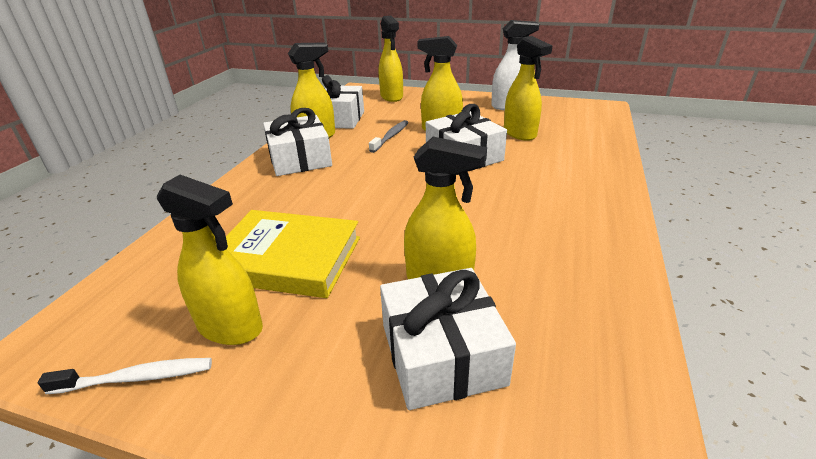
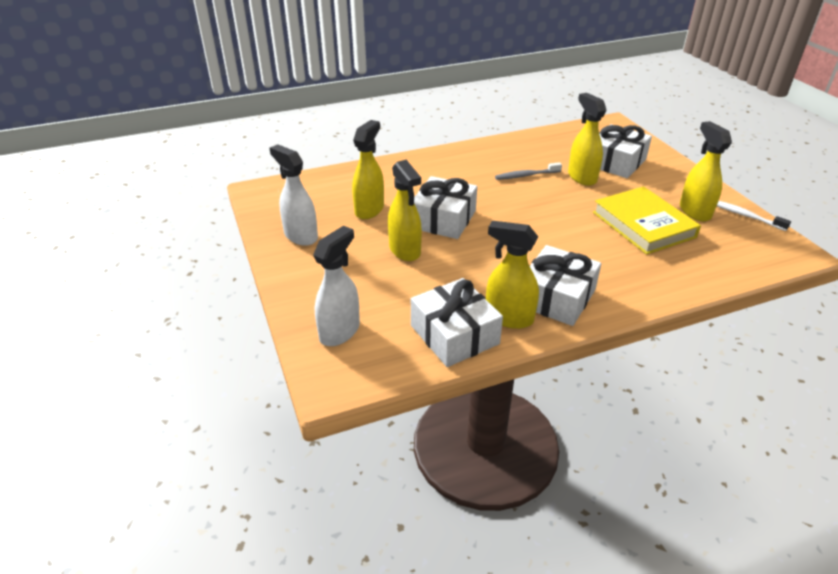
camera: 130 degrees left, 5 degrees up
grey toothbrush [369,120,409,153] -> grey toothbrush moved to [495,162,562,180]
yellow spray bottle [379,16,403,102] -> white spray bottle [313,226,360,346]

